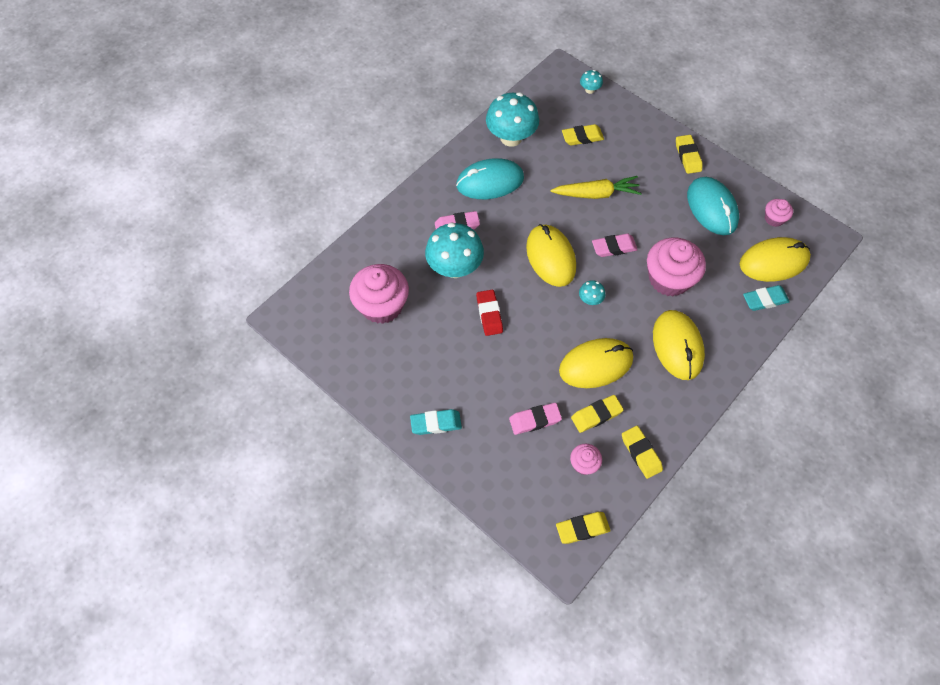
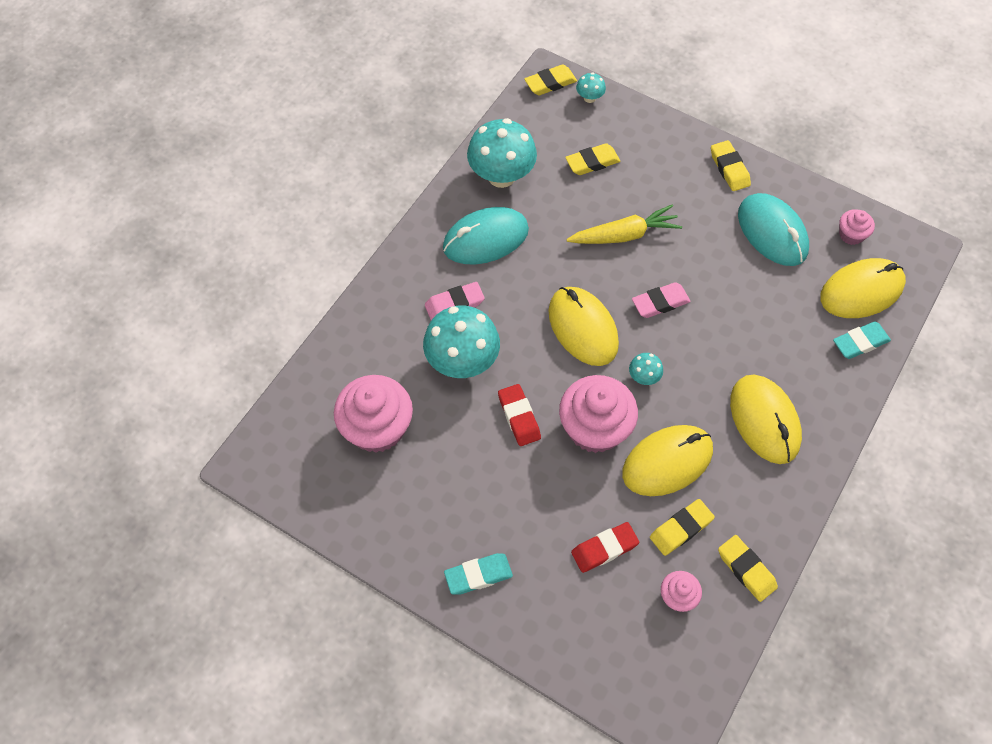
camera: 10 degrees left, 0 degrees up
pink eraser [509,403,562,435] -> red eraser [571,522,639,573]
yellow eraser [556,512,611,544] -> yellow eraser moved to [524,64,577,95]
pink cupcake [647,237,706,297] -> pink cupcake moved to [559,375,638,453]

